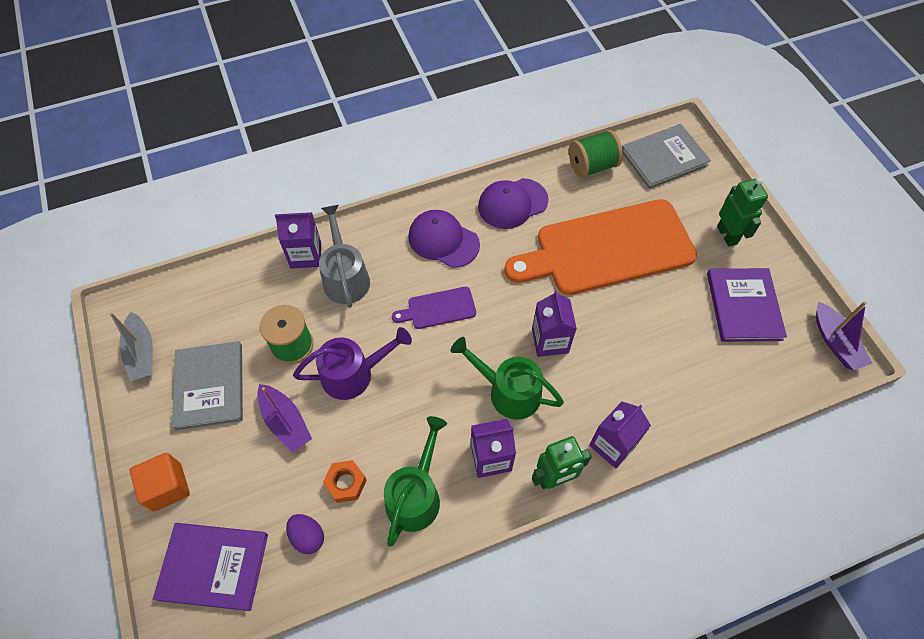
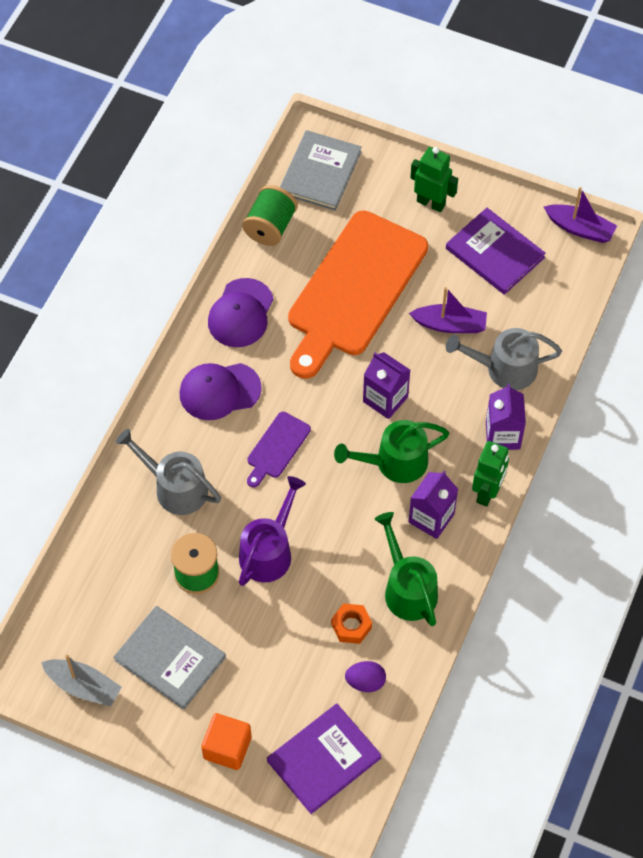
camera: 45 degrees left, 0 degrees up
purple boat [257,384,312,452] -> purple boat moved to [409,287,487,333]
purple carton [275,212,321,269] -> none
none -> grey watering can [446,328,562,390]

